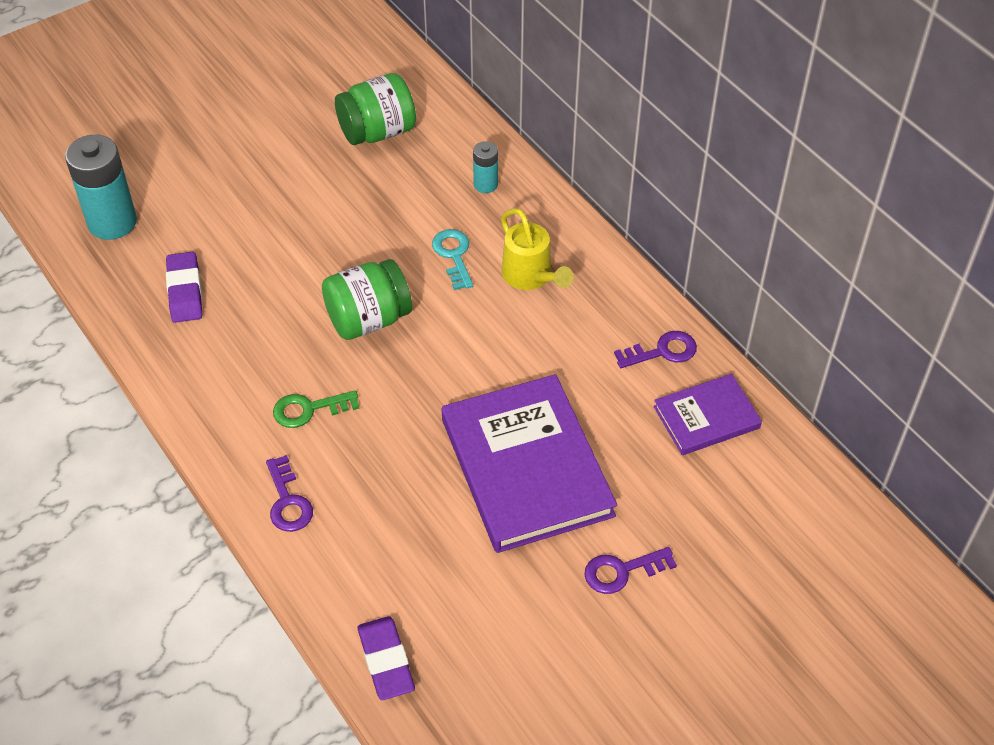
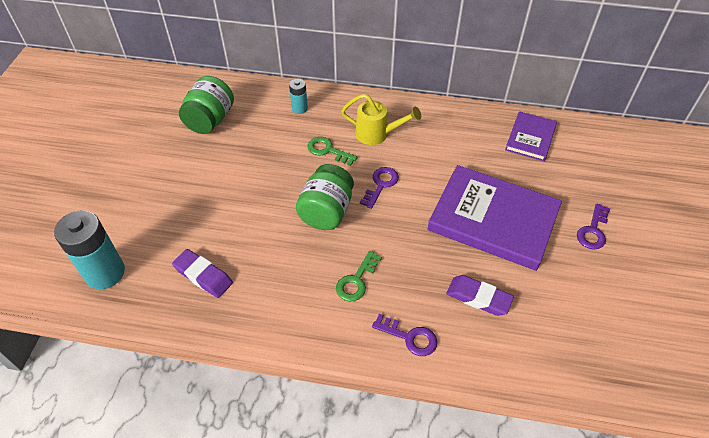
camera: 45 degrees left, 0 degrees up
purple eraser [357,616,415,700] -> purple eraser moved to [446,275,514,316]
turquoise key [432,229,473,290] -> green key [308,137,358,166]
purple key [614,331,697,368] -> purple key moved to [360,167,399,209]

